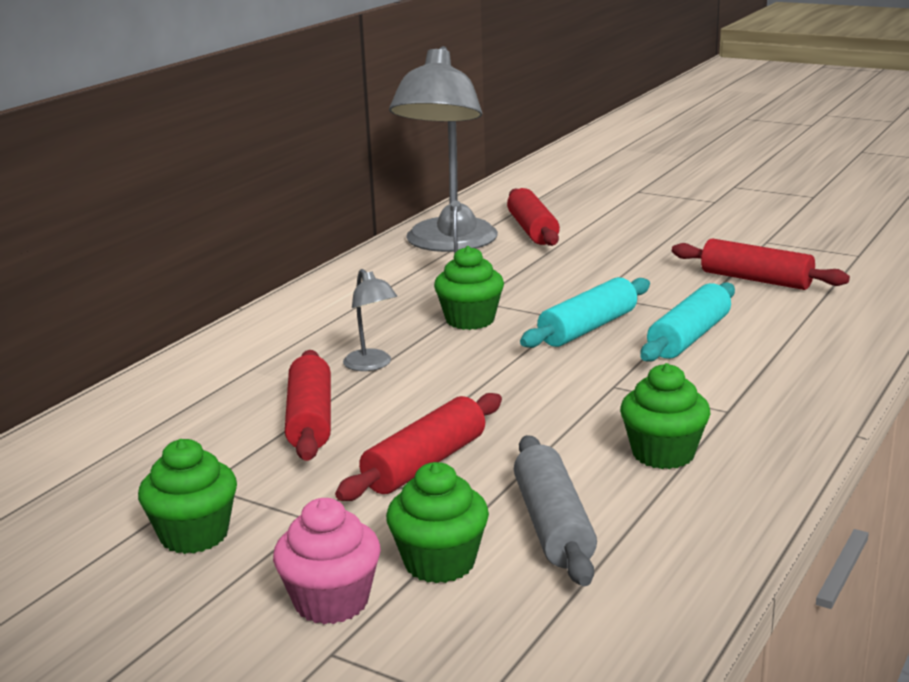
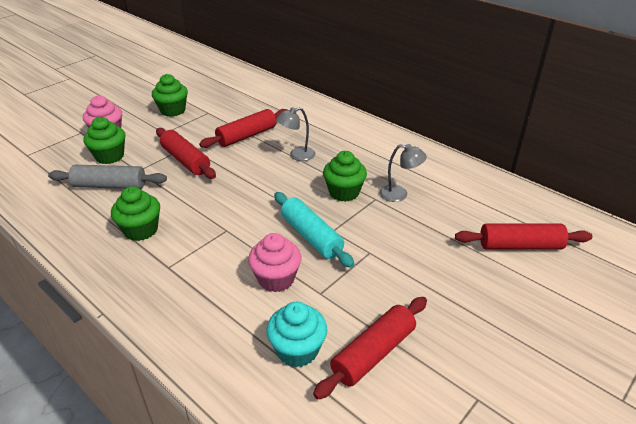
camera: 100 degrees right, 15 degrees up
red rolling pin [285,350,331,461] -> red rolling pin turned 45 degrees counterclockwise [199,109,288,148]
grey lamp [389,46,498,252] -> none
turquoise rolling pin [640,282,735,362] -> pink cupcake [248,233,301,292]
none -> turquoise cupcake [267,302,327,367]

